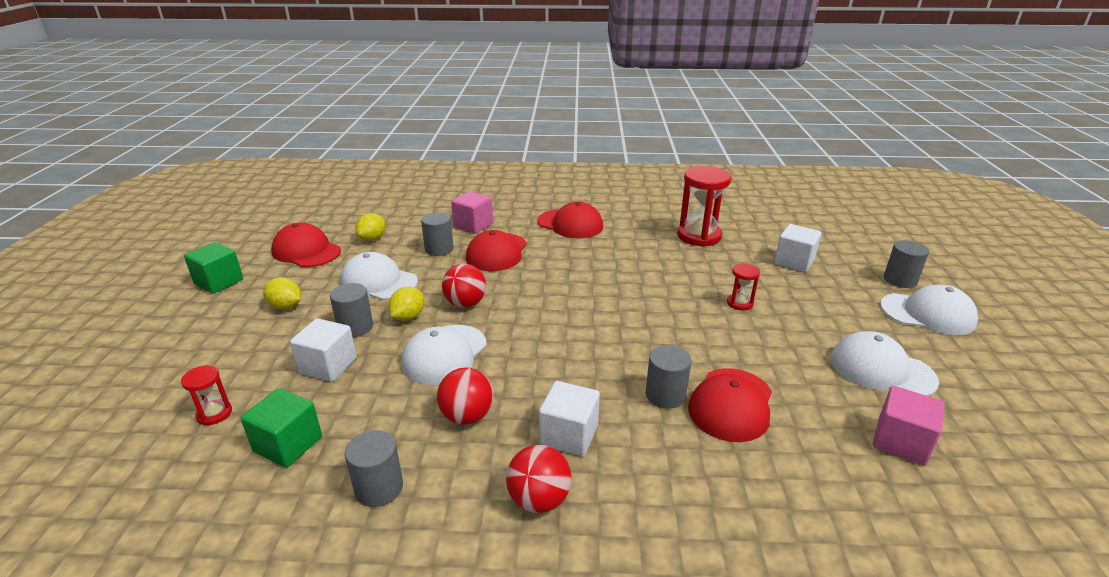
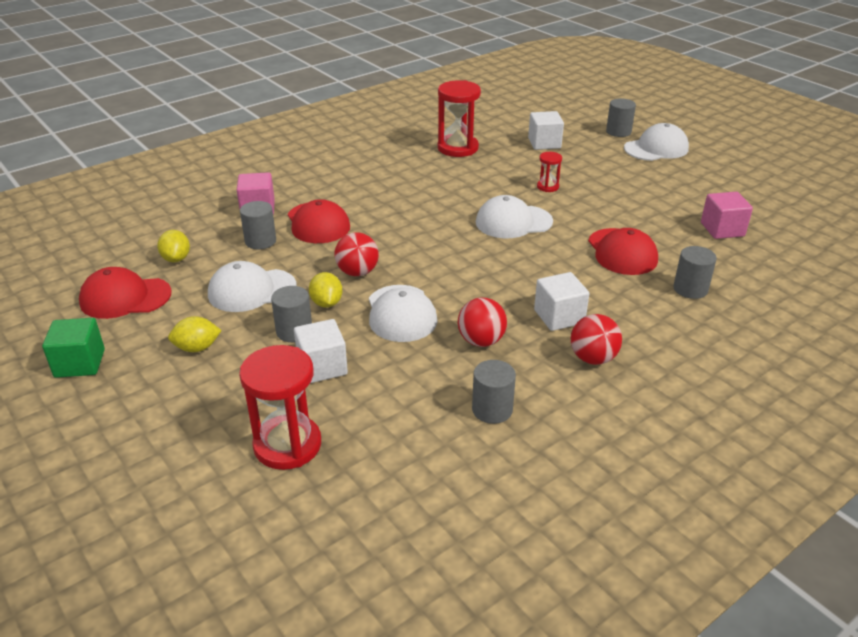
camera: 40 degrees left, 5 degrees up
red hourglass [181,365,232,425] -> red hourglass [239,345,321,470], size x2.01
green cube [241,388,322,467] -> none
red cap [537,202,603,238] -> none
grey cylinder [646,345,691,409] -> grey cylinder moved to [673,246,717,299]
white cap [831,331,939,396] -> white cap moved to [476,195,553,238]

